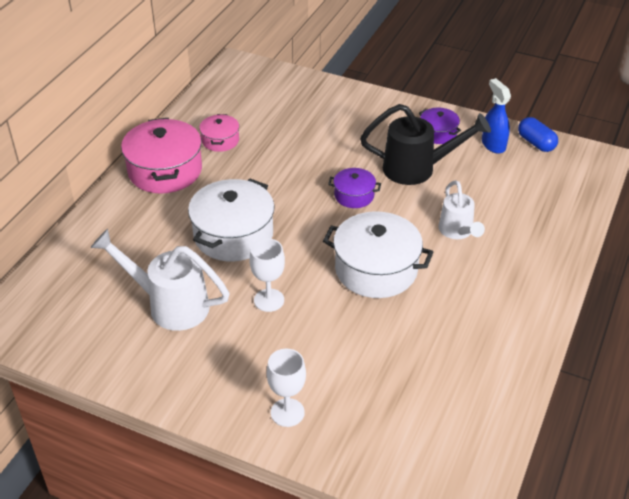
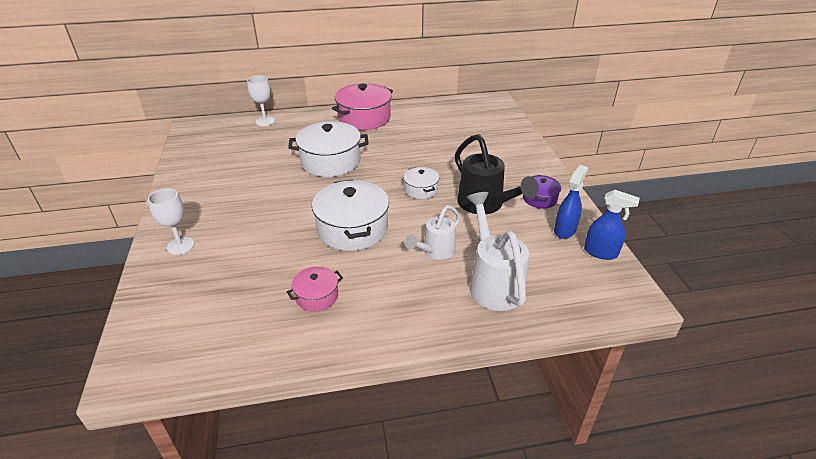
camera: 55 degrees right, 5 degrees down
white watering can [90,229,230,331] -> white watering can moved to [466,192,529,311]
pink pot [199,114,239,152] -> pink pot moved to [287,266,343,312]
white goblet [250,238,285,312] -> white goblet moved to [247,76,275,126]
purple pot [328,168,381,208] -> white pot [403,167,439,199]
blue capsule [518,117,558,152] -> blue spray bottle [584,190,640,260]

